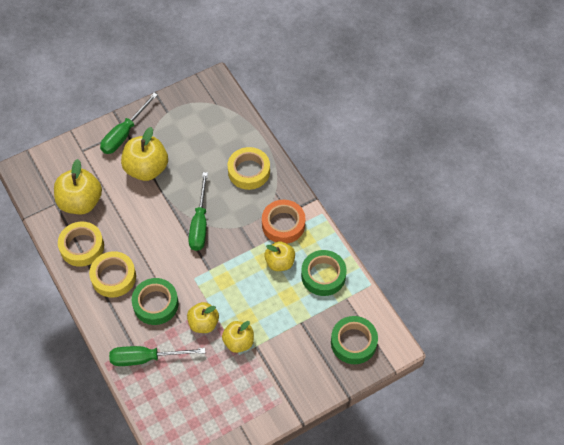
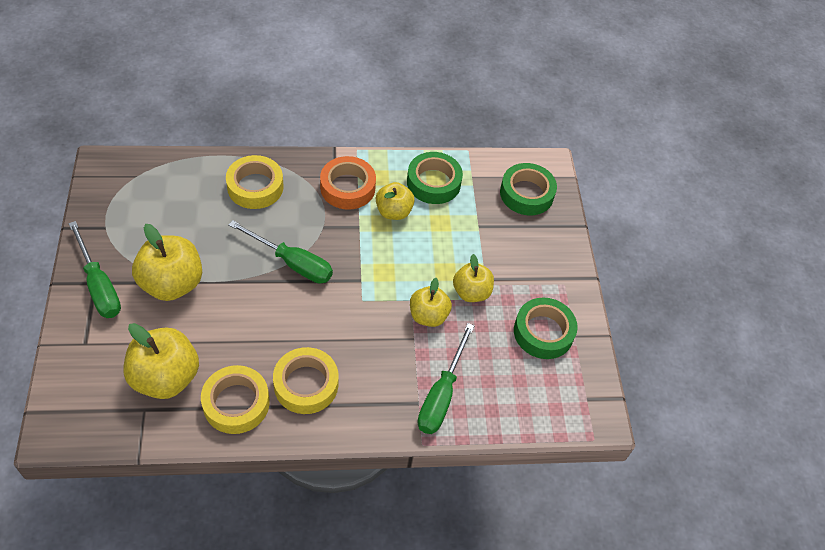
camera: 70 degrees left, 5 degrees down
green tape [132,278,179,325] -> green tape moved to [514,298,578,359]

